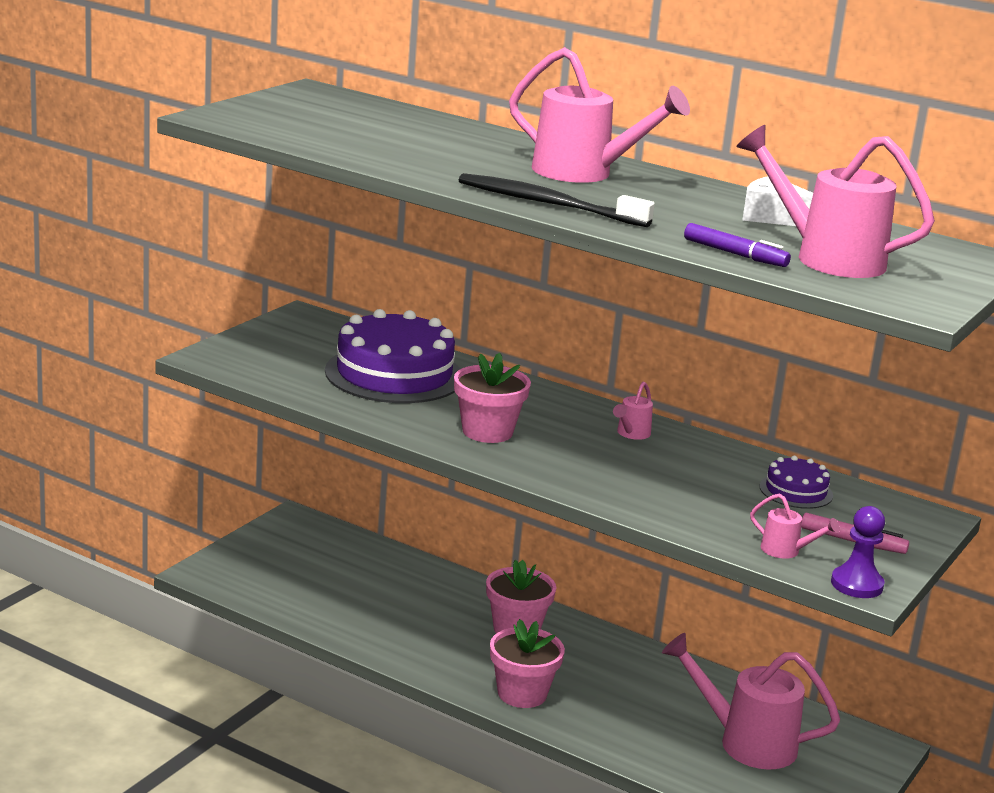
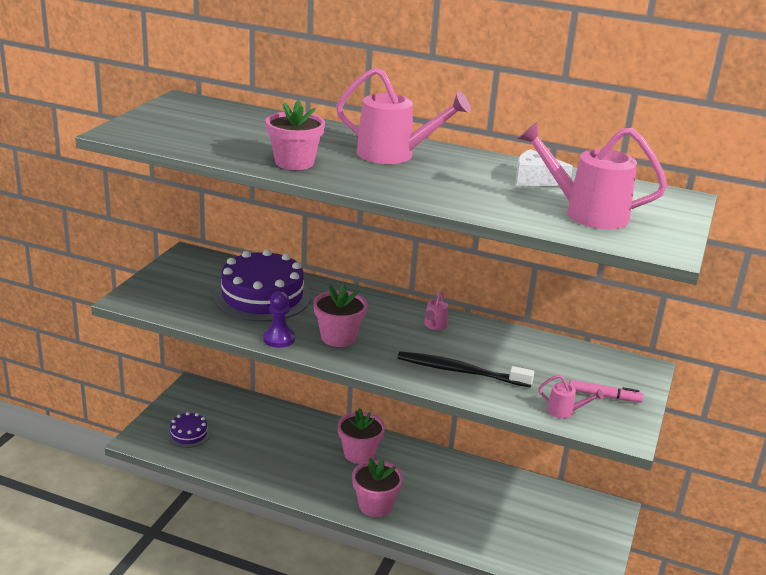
camera: 10 degrees left, 5 degrees up
black toothbrush [459,173,655,227] -> black toothbrush moved to [397,351,534,388]
pink watering can [662,633,840,769] -> none
purple marker [684,223,791,267] -> none
purple cake [759,456,833,509] -> purple cake moved to [167,412,211,448]
purple pawn [831,506,885,598] -> purple pawn moved to [263,291,295,348]
none -> pink flower pot [266,100,325,170]

